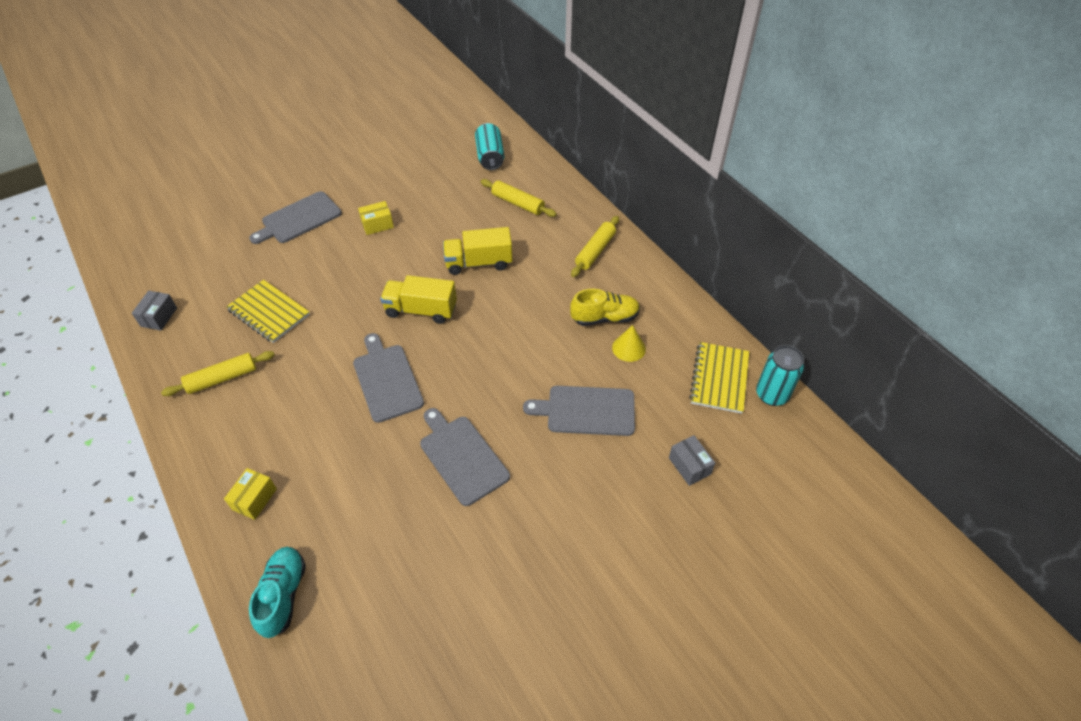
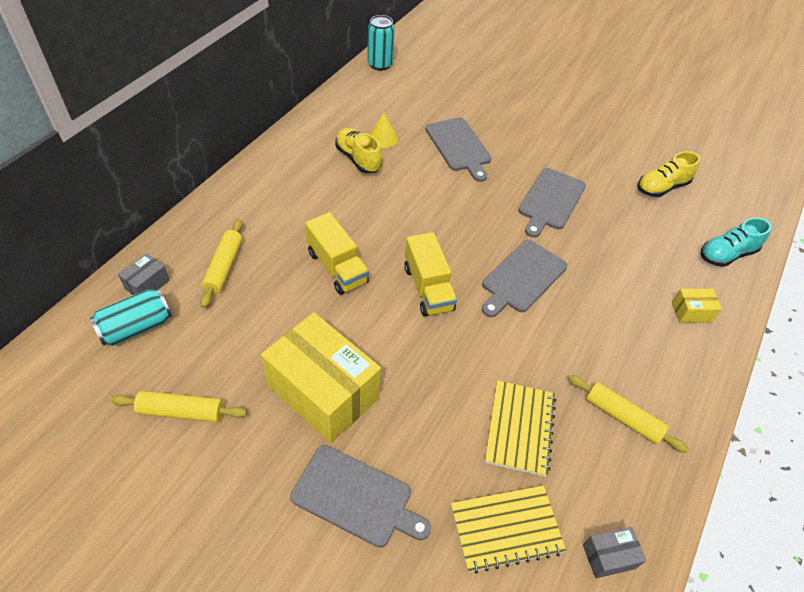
camera: 120 degrees left, 0 degrees up
yellow box [358,201,394,235] -> yellow box [261,312,381,444], size x2.35
yellow rolling pin [571,216,619,277] -> yellow rolling pin moved to [111,391,247,422]
grey box [669,435,715,486] -> grey box moved to [118,253,170,295]
yellow notebook [689,342,749,414] -> yellow notebook moved to [451,485,566,574]
none -> yellow shoe [637,151,701,197]

